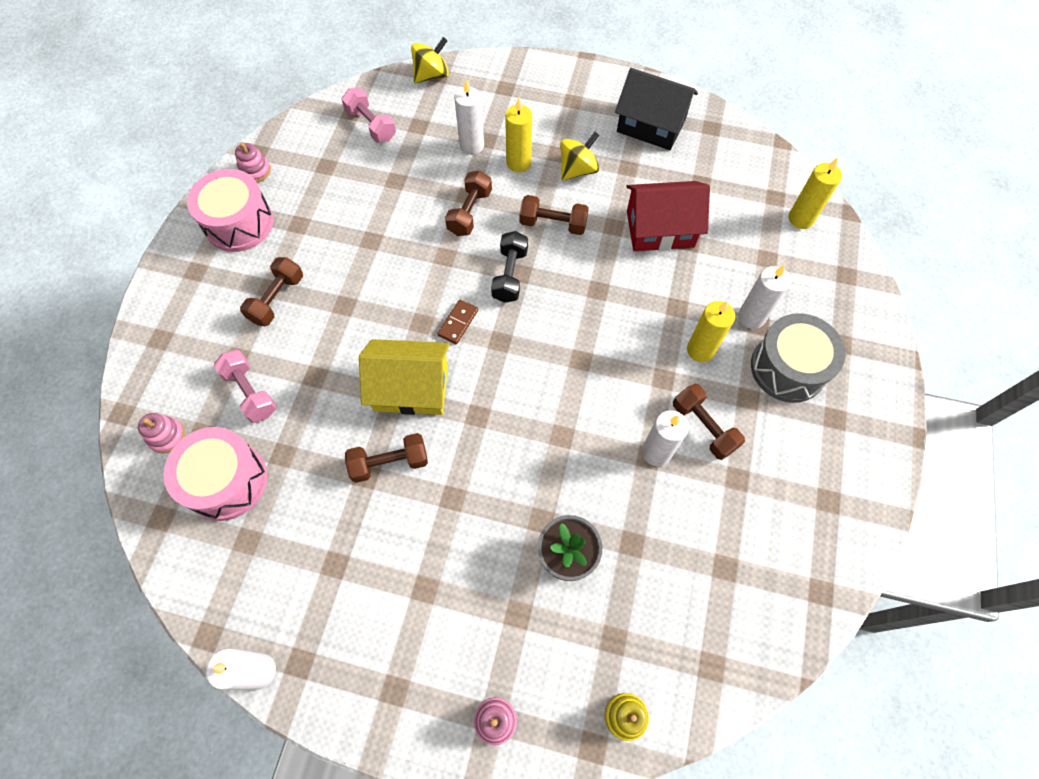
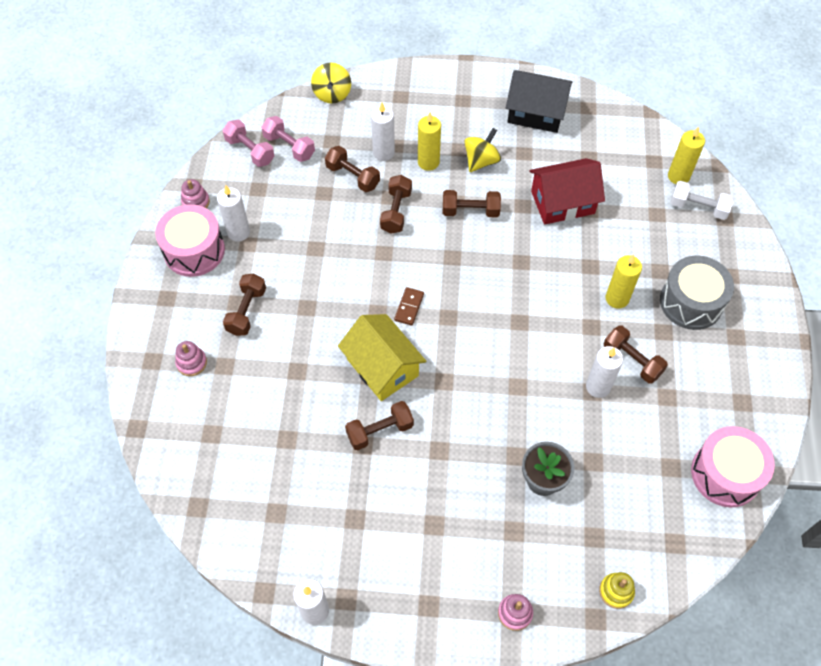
camera: 10 degrees left, 5 degrees down
pink stacking toy [138,413,185,454] -> pink stacking toy moved to [175,341,207,376]
pink drum [163,427,267,521] -> pink drum moved to [691,426,775,507]
pink dumbbell [214,350,277,423] -> pink dumbbell moved to [223,120,274,167]
yellow house [359,339,450,415] -> yellow house turned 60 degrees clockwise [338,314,426,401]
yellow spinning top [411,37,449,83] -> yellow spinning top turned 135 degrees clockwise [311,62,351,103]
black dumbbell [491,231,528,303] -> none
white candle [738,265,791,329] -> white candle moved to [217,185,250,242]
none -> brown dumbbell [325,146,380,192]
none -> white dumbbell [671,181,734,220]

